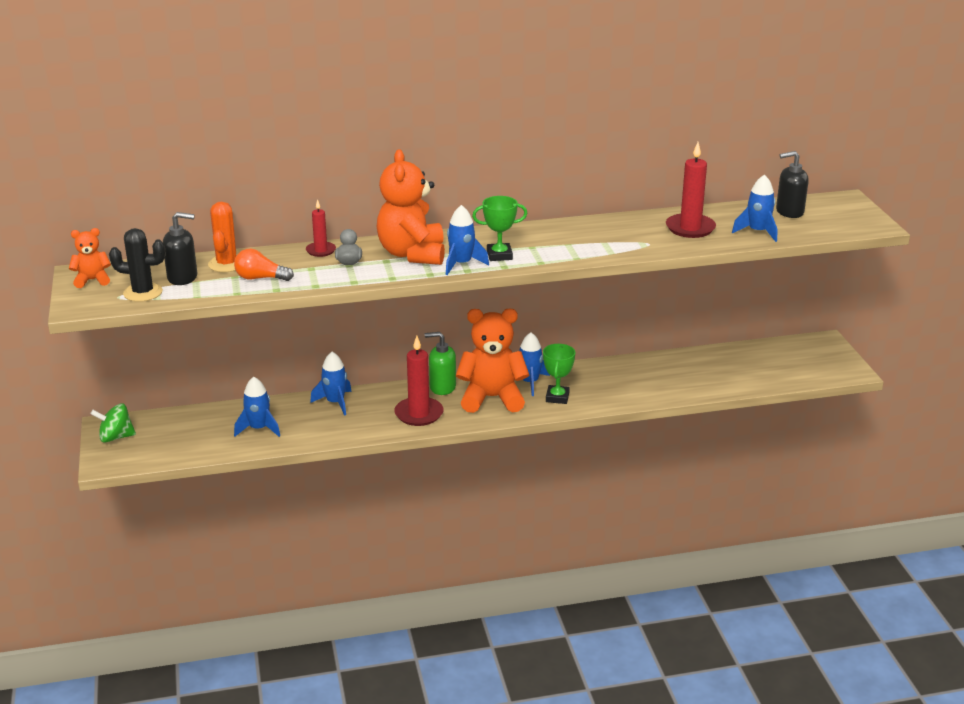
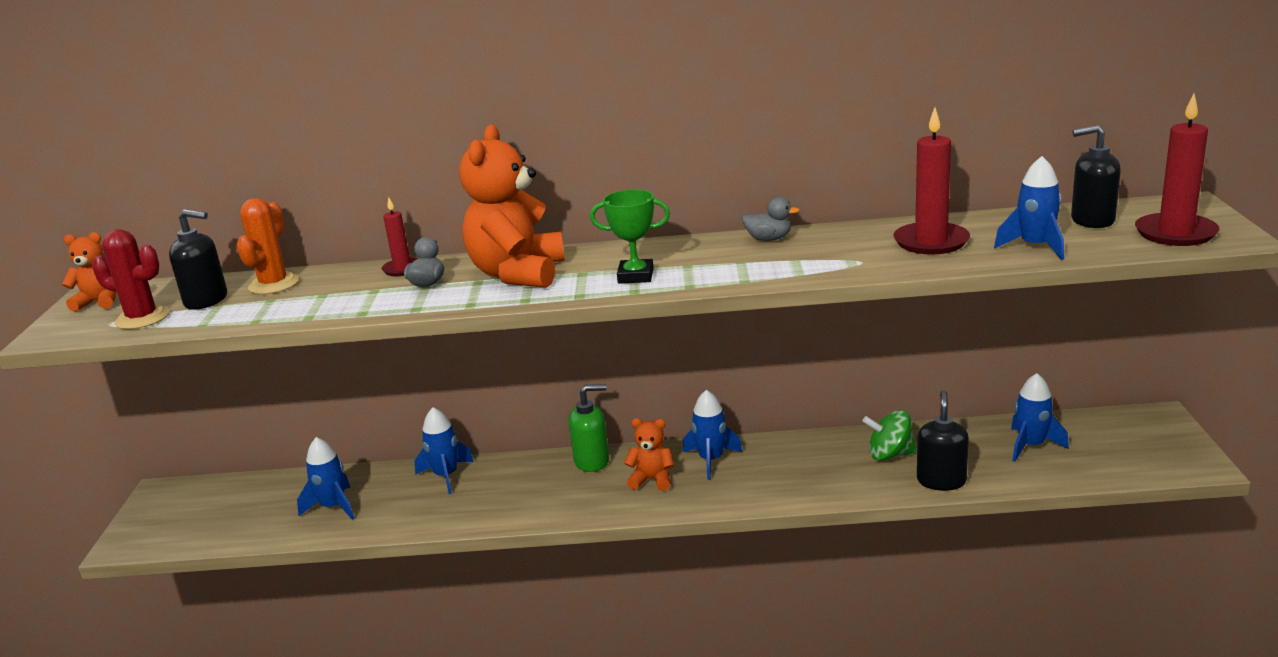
camera: 15 degrees right, 5 degrees down
green spinning top [90,403,136,443] -> green spinning top moved to [862,410,917,461]
black cactus [109,228,165,302] -> red cactus [92,229,169,329]
orange light bulb [234,249,294,281] -> none
red candle [394,336,443,426] -> red candle moved to [1135,94,1219,246]
green soap dispenser [425,332,456,395] -> green soap dispenser turned 150 degrees clockwise [568,384,609,472]
blue rocket [446,205,489,275] -> blue rocket moved to [1011,373,1069,462]
orange teddy bear [456,309,529,413] -> orange teddy bear [624,418,674,491], size x0.50
green trophy [543,344,575,404] -> none
none -> grey duck [742,197,800,241]
none -> black soap dispenser [917,390,969,491]

